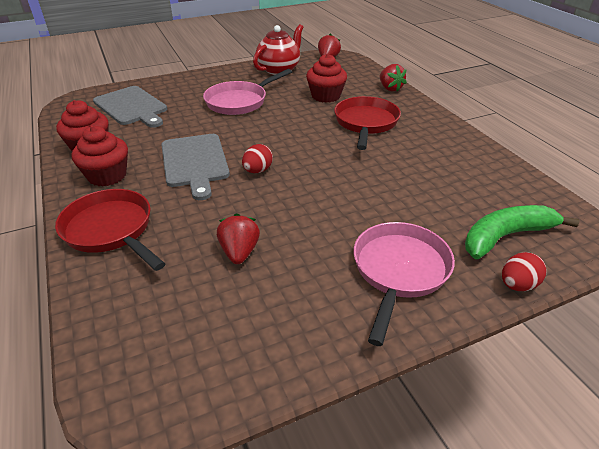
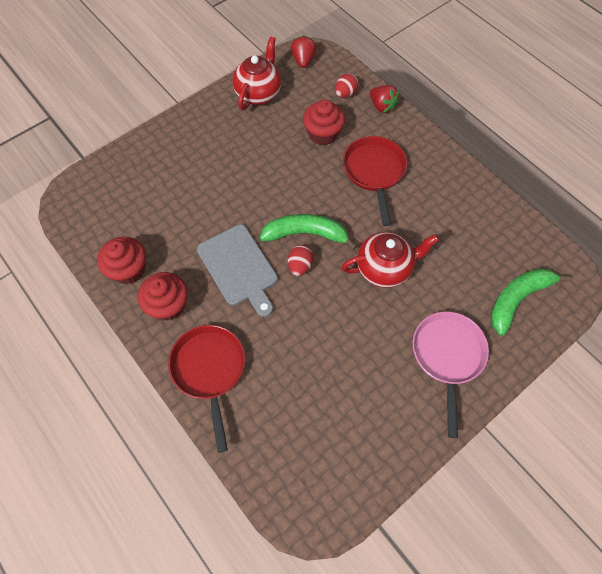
camera: 15 degrees left, 25 degrees up
red pan [55,189,166,271] -> red pan turned 45 degrees clockwise [168,325,245,453]
grey cutting board [93,86,167,128] -> none
pink pan [203,69,292,115] -> none
red strawberry [217,213,260,264] -> none
red egg [502,252,547,291] -> red egg moved to [335,73,359,98]
none -> green banana [260,214,357,250]
none -> red teapot [341,232,439,288]

